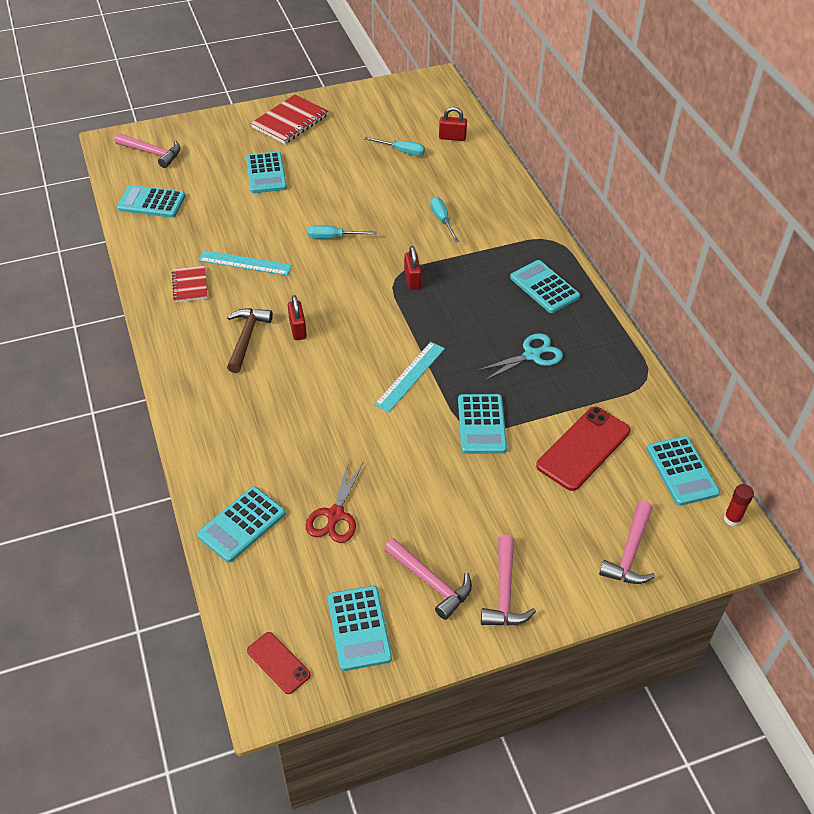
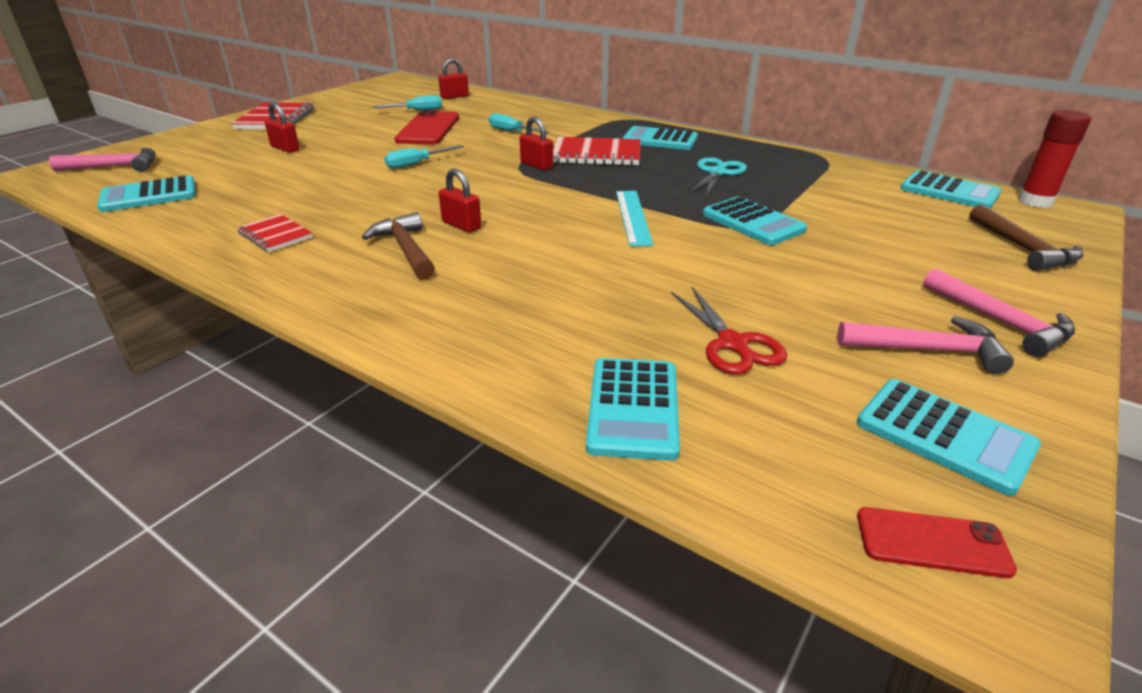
camera: 35 degrees left, 15 degrees down
turquoise ruler [198,250,292,275] -> none
turquoise calculator [246,152,287,193] -> red padlock [265,102,300,153]
red phone [536,406,630,491] -> red phone moved to [395,110,459,145]
pink hammer [599,501,655,584] -> brown hammer [969,204,1083,271]
red glue stick [724,484,754,526] -> red glue stick [1018,110,1091,208], size x1.62
none -> red notebook [553,137,641,166]

